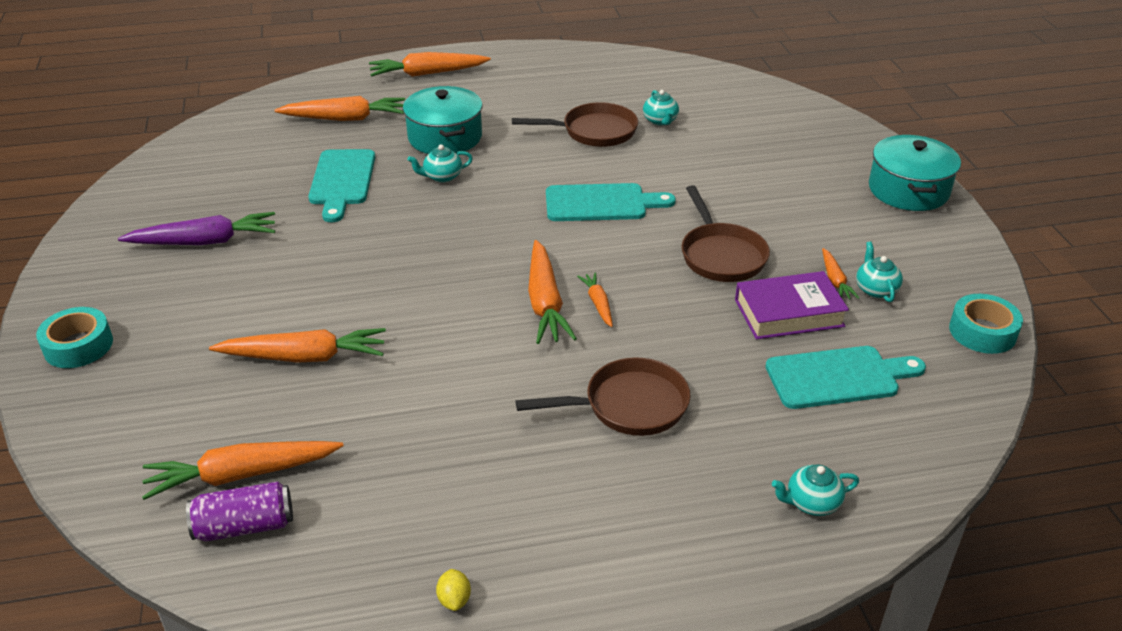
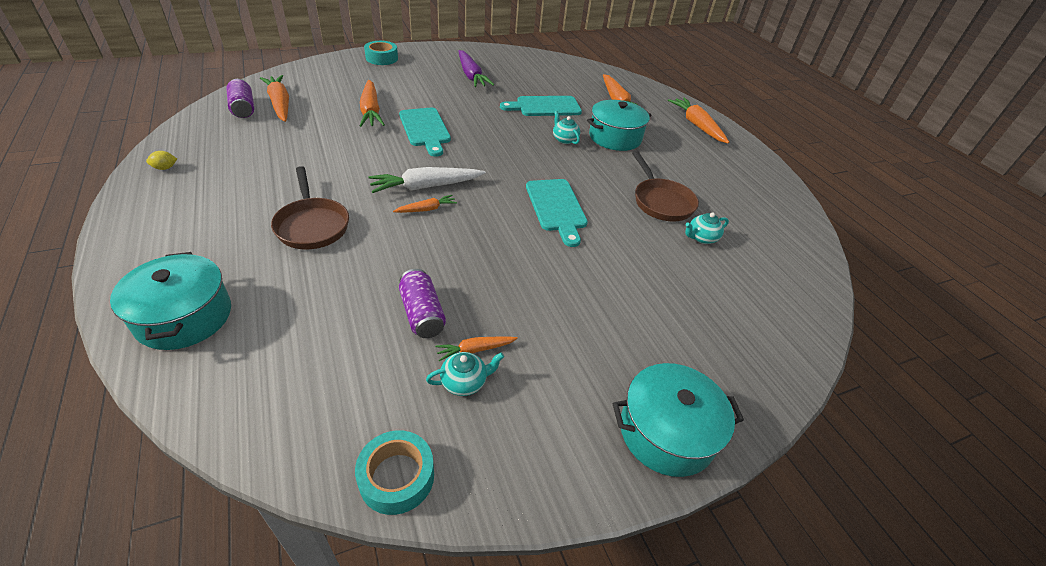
camera: 75 degrees right, 5 degrees up
orange carrot [528,240,577,344] -> white carrot [369,167,486,193]
brown pan [682,185,770,282] -> none
purple book [735,271,849,340] -> purple can [399,269,446,338]
turquoise cutting board [766,346,926,409] -> turquoise cutting board moved to [399,108,451,157]
turquoise teapot [772,465,859,516] -> turquoise pot [110,252,231,350]

